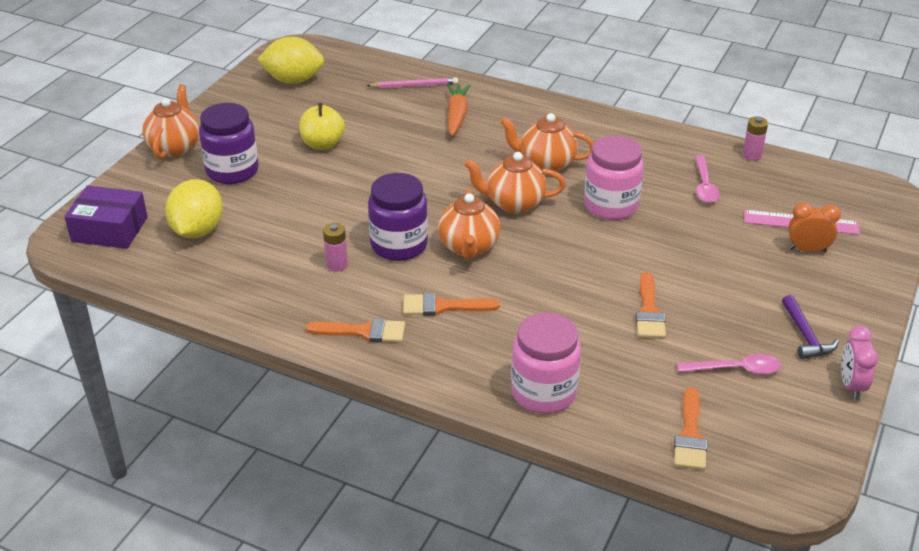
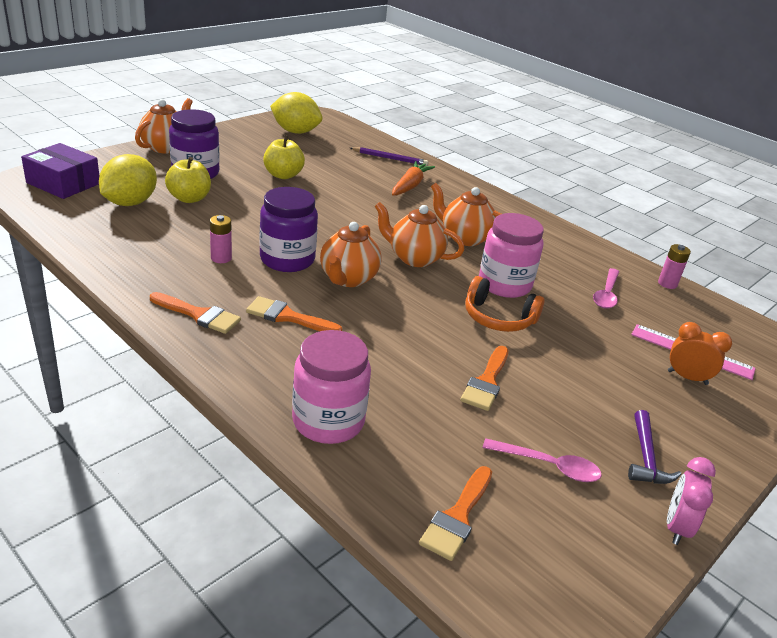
camera: 15 degrees right, 5 degrees down
pink pencil [366,77,458,88] -> purple pencil [350,147,428,166]
none -> yellow apple [165,157,211,203]
none -> orange headphones [465,276,544,332]

